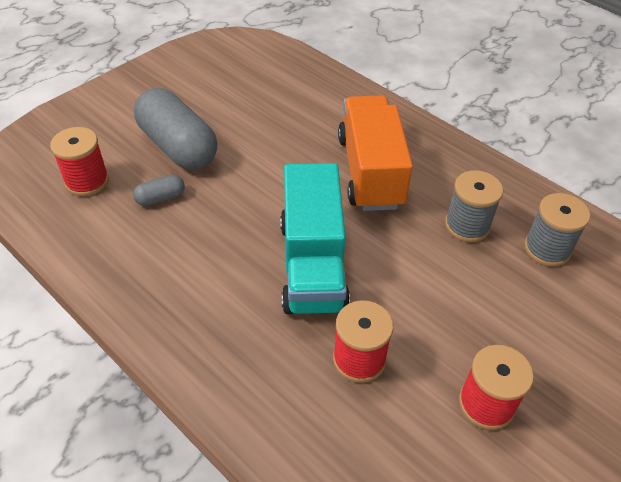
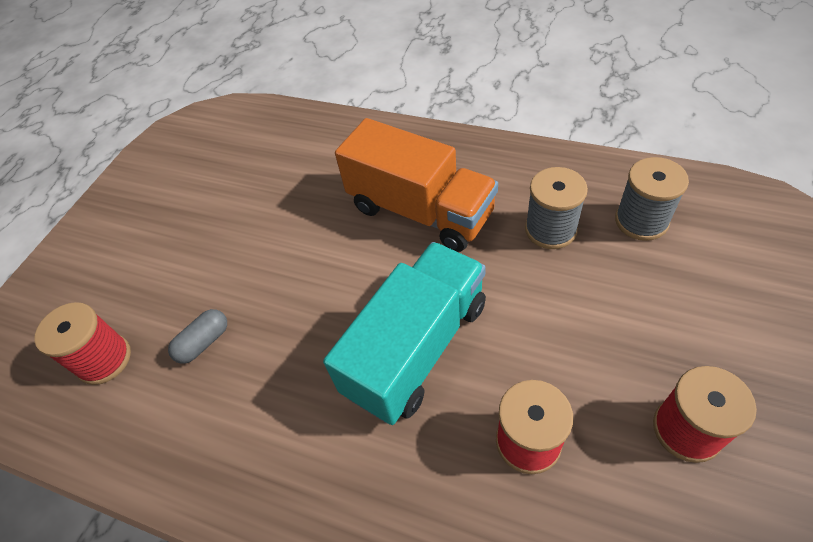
camera: 15 degrees left, 5 degrees up
grey capsule [134,88,217,170] -> none
turquoise truck [280,163,350,314] -> turquoise truck turned 120 degrees counterclockwise [323,242,486,425]
orange truck [338,95,413,211] -> orange truck turned 150 degrees clockwise [335,118,498,252]

